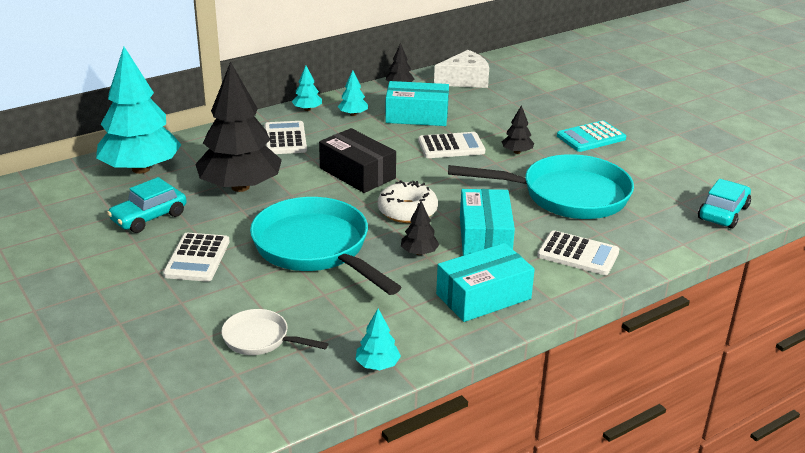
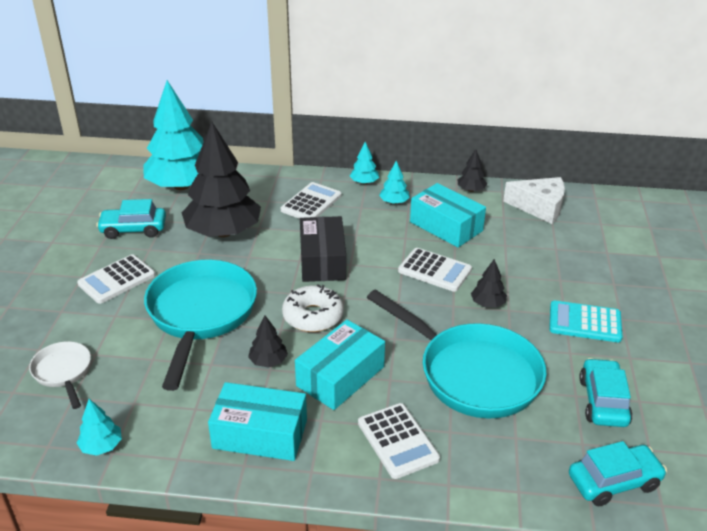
camera: 40 degrees right, 5 degrees up
none -> turquoise car [579,358,633,427]

